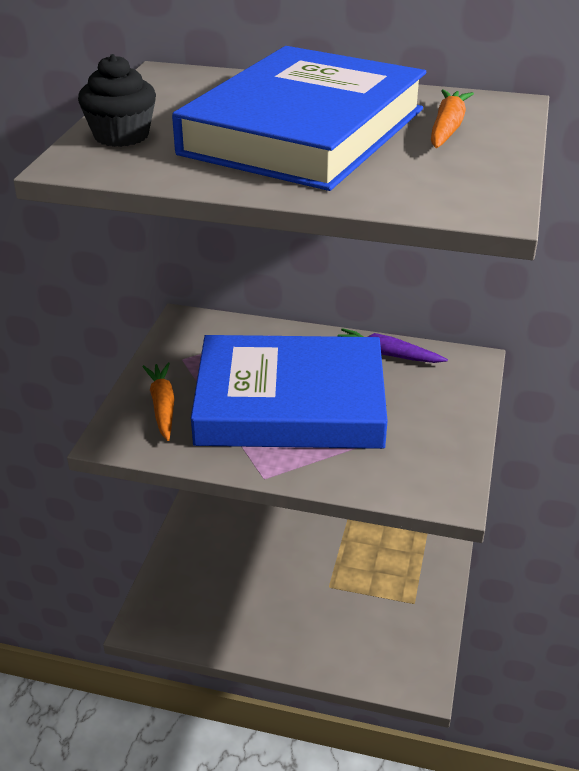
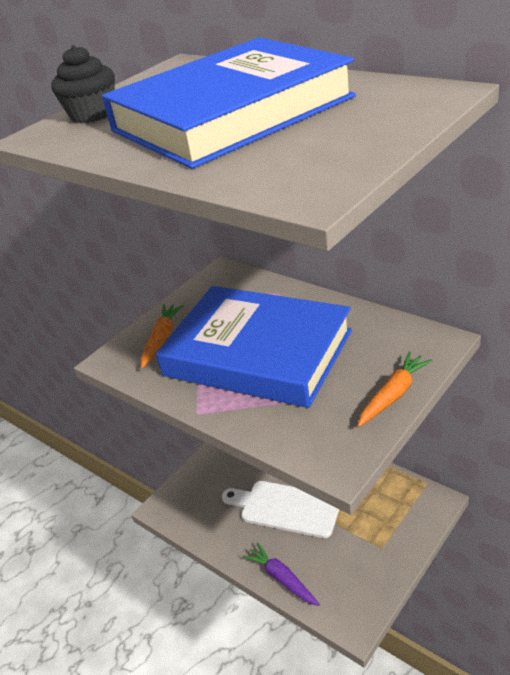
camera: 30 degrees right, 0 degrees up
purple carrot [338,328,448,363] -> purple carrot moved to [243,542,320,606]
orange carrot [431,89,474,148] -> orange carrot moved to [357,352,433,427]
none -> white cutting board [222,481,339,538]

